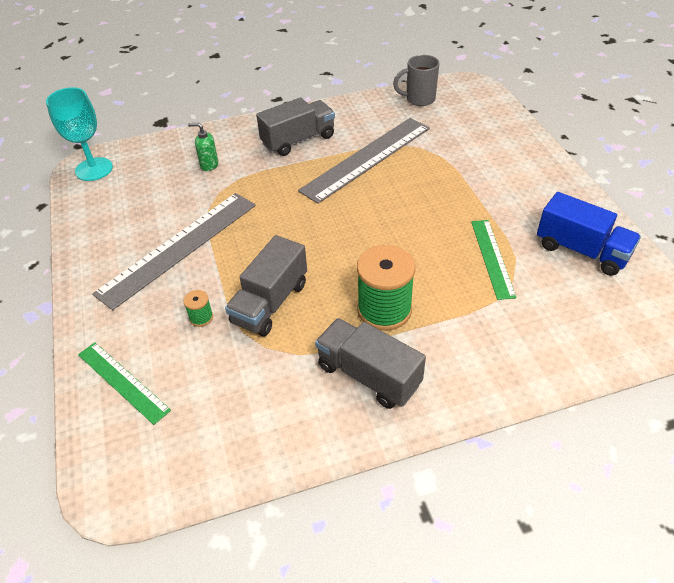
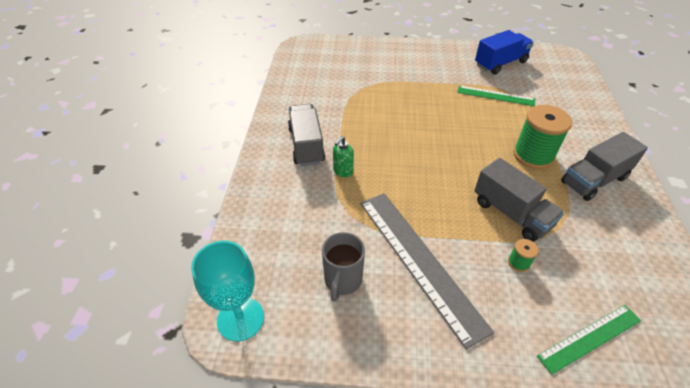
camera: 70 degrees left, 0 degrees up
green soap dispenser [188,123,218,171] -> green soap dispenser moved to [333,136,354,177]
grey ruler [298,118,430,204] -> none
grey mug [393,55,440,106] -> grey mug moved to [322,232,365,302]

